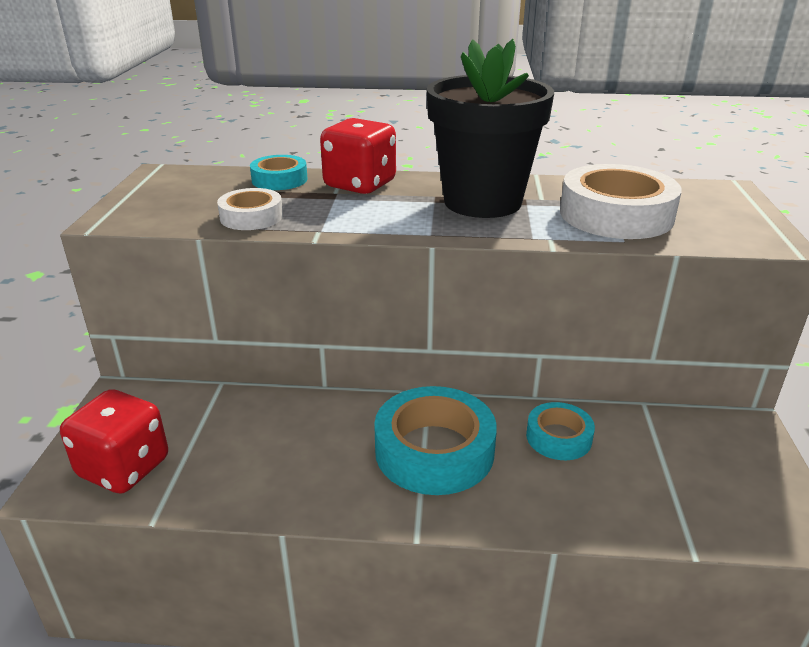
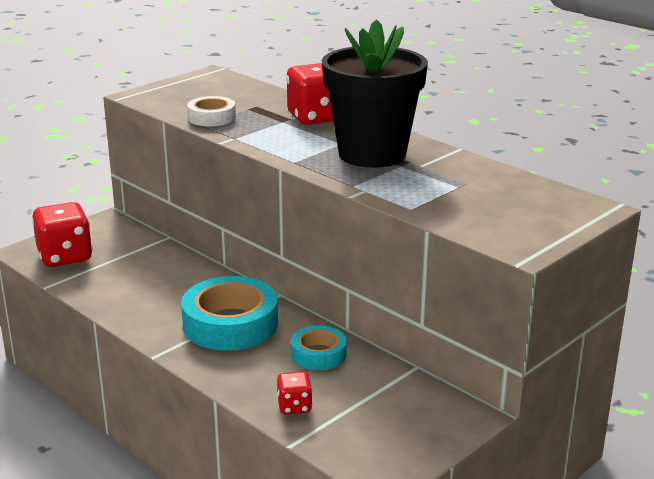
camera: 40 degrees right, 5 degrees down
turquoise tape [250,155,308,190] -> none
white tape [560,164,682,239] -> none
none -> red dice [277,372,313,414]

